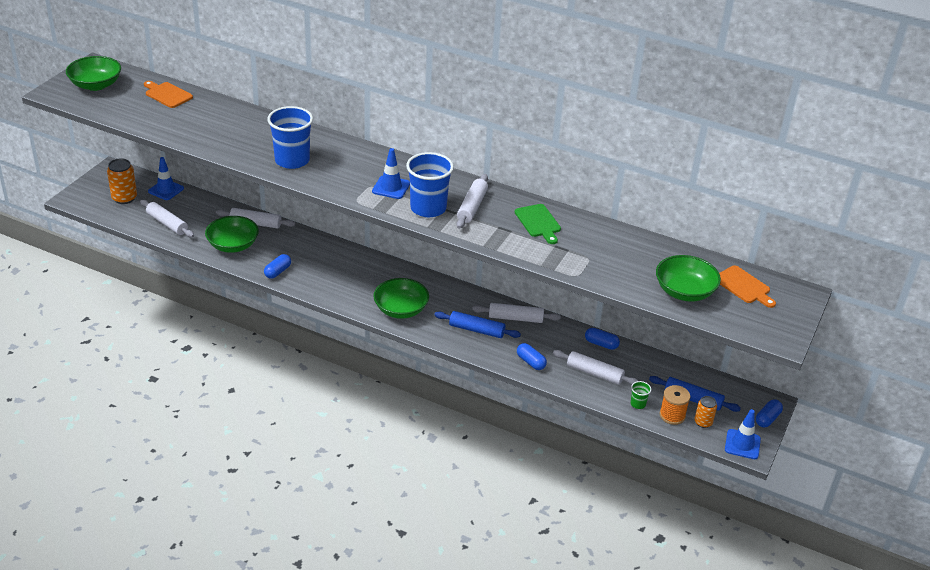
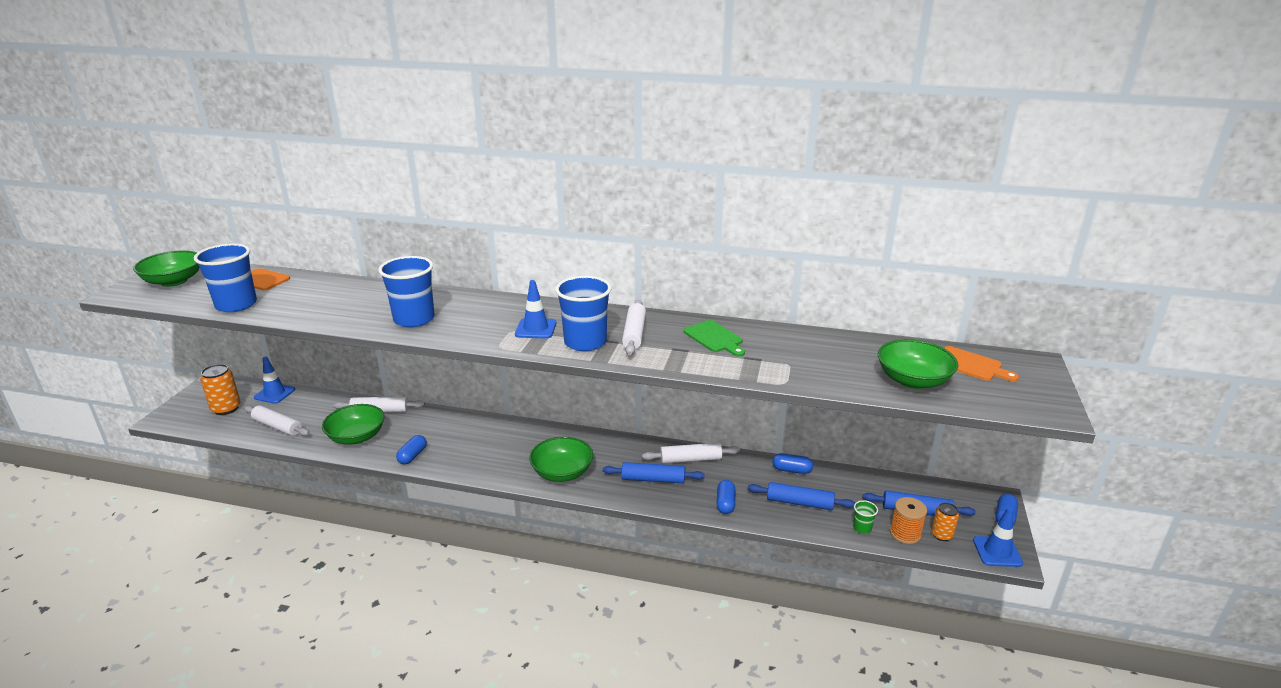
camera: 10 degrees left, 10 degrees down
blue capsule [517,343,547,370] -> blue capsule turned 60 degrees clockwise [717,480,735,514]
white rolling pin [553,350,638,385] -> blue rolling pin [747,482,855,510]
none -> blue cup [194,243,257,312]

